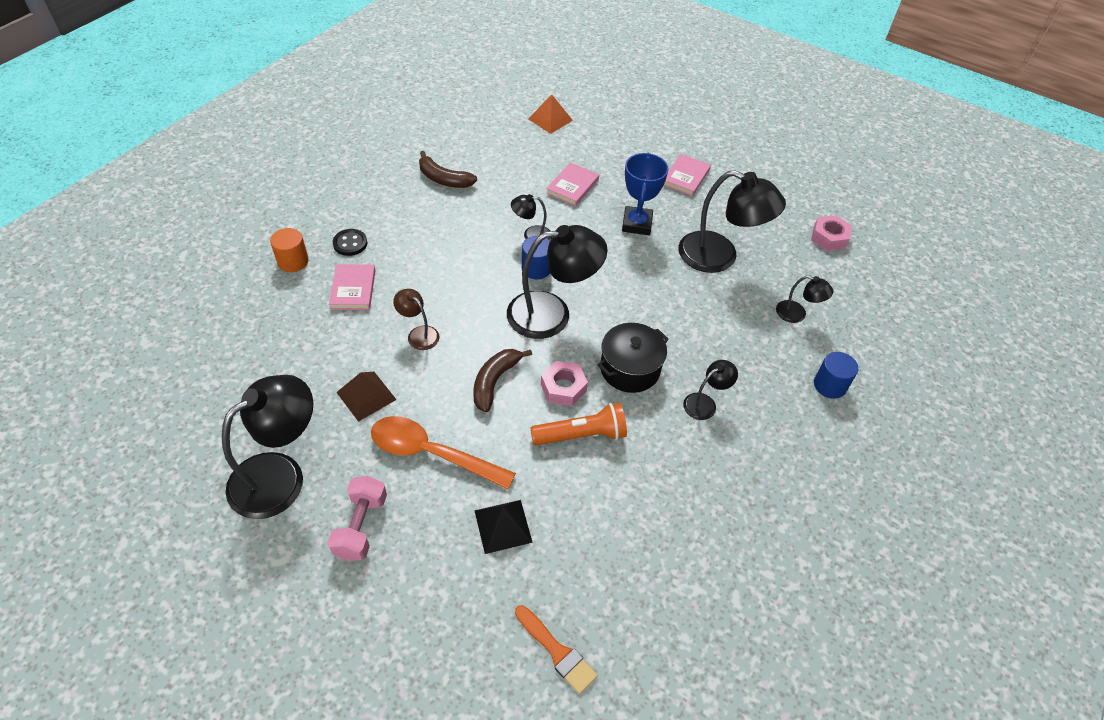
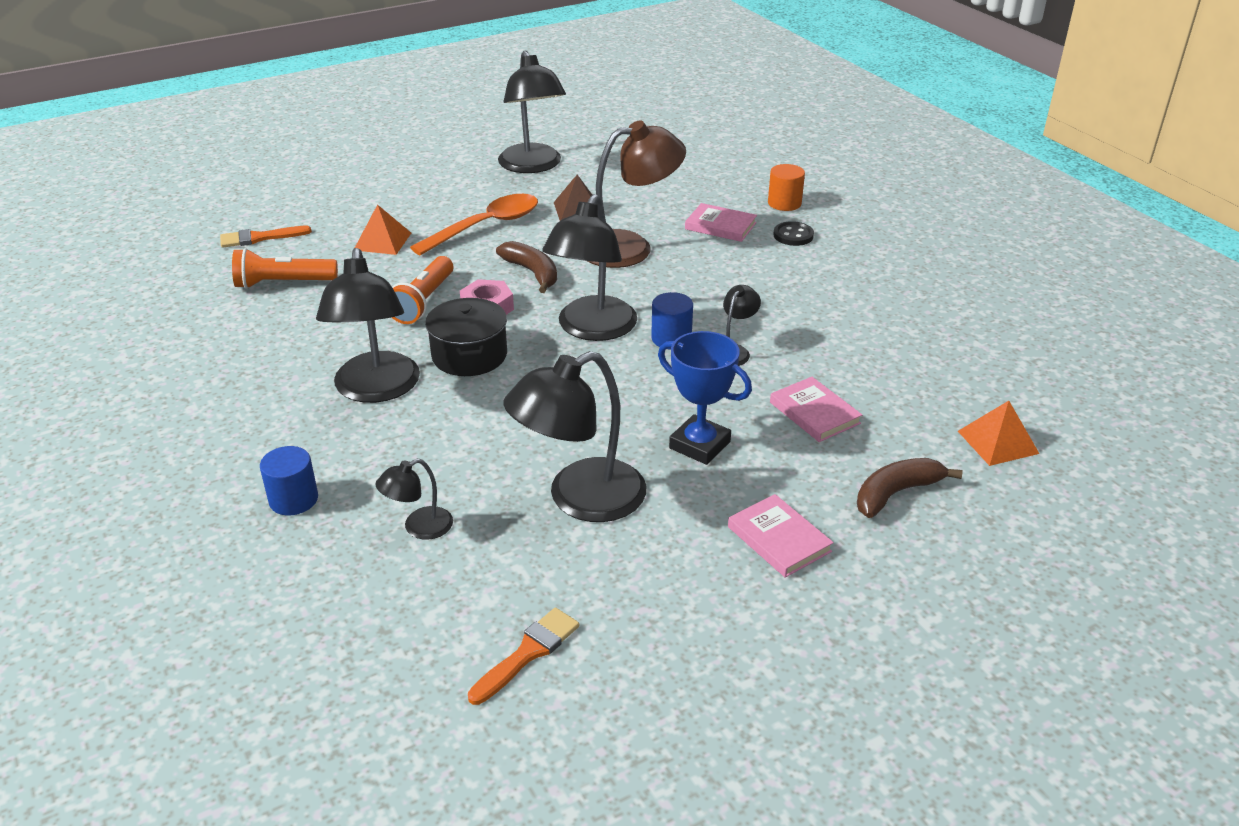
camera: 120 degrees right, 15 degrees down
pink dumbbell [327,476,387,561] -> none
brown lamp [393,289,440,350] -> brown lamp [588,121,686,268], size x2.06
brown banana [419,151,477,188] -> brown banana moved to [857,458,962,518]
black pyramid [475,500,533,554] -> orange pyramid [355,205,411,255]
black lamp [683,360,738,420] -> black lamp [316,248,420,403], size x2.06
pink nut [811,215,852,251] -> orange brush [468,607,579,705]
none -> orange flashlight [232,248,338,289]

